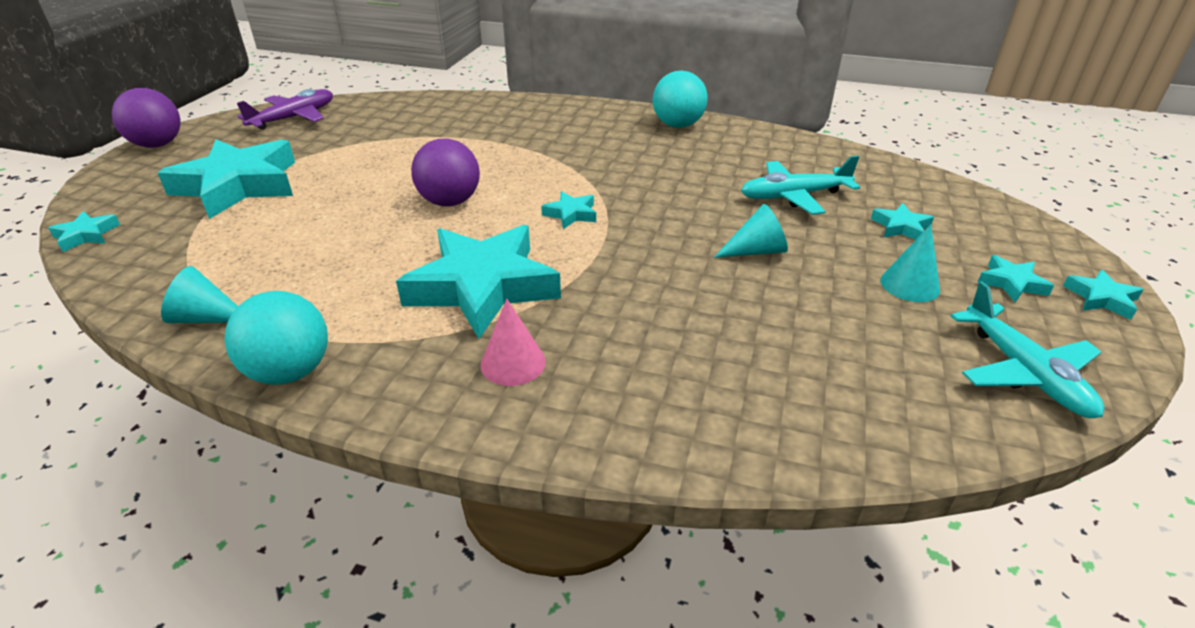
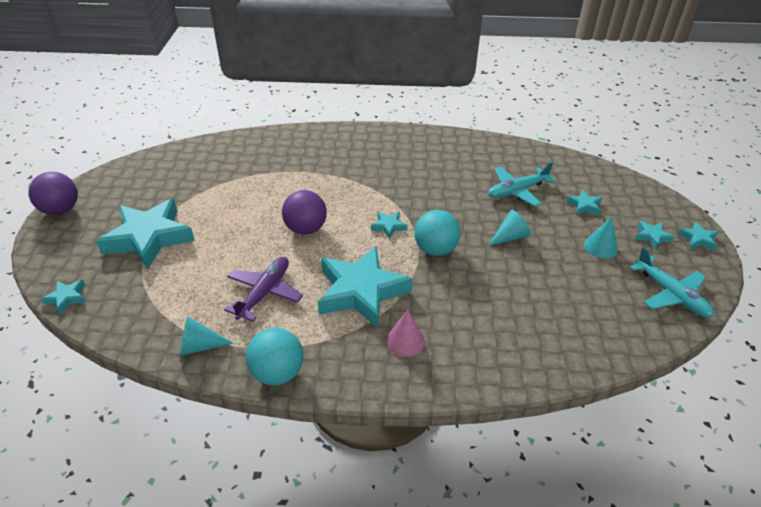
camera: 15 degrees left, 5 degrees up
purple plane [237,89,333,130] -> purple plane moved to [224,257,303,321]
turquoise ball [653,70,708,128] -> turquoise ball moved to [414,210,461,256]

